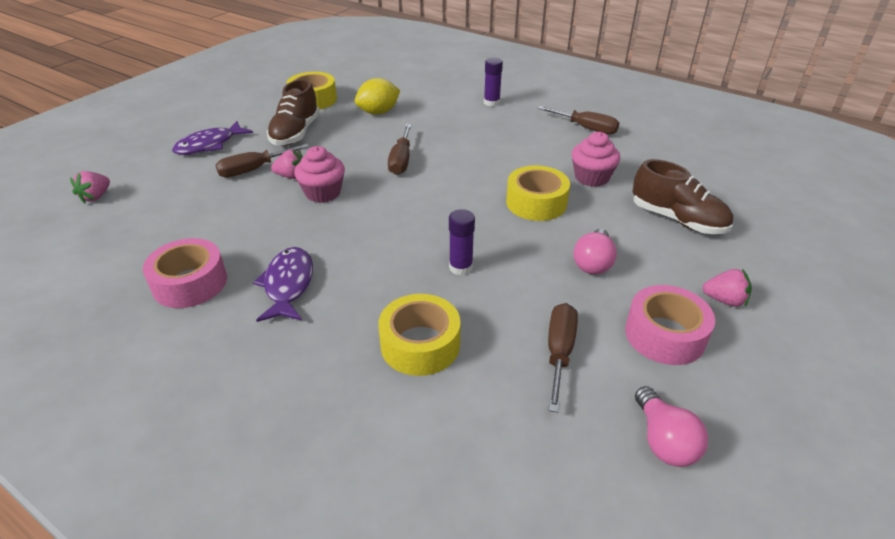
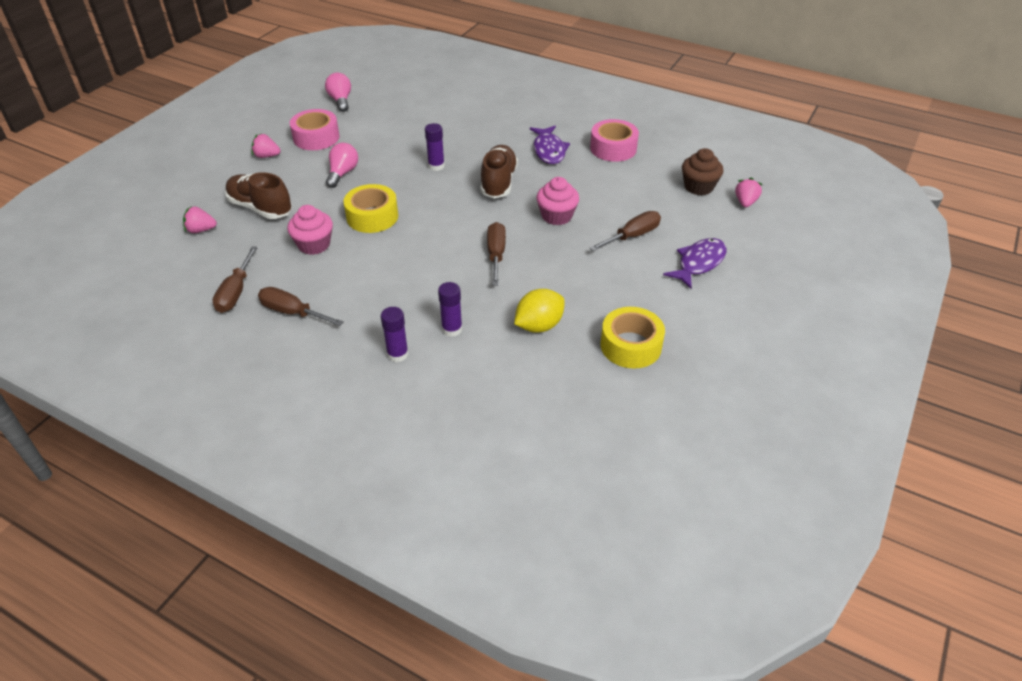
camera: 175 degrees right, 5 degrees up
brown shoe [267,79,320,146] -> brown shoe moved to [480,145,518,199]
pink strawberry [271,150,303,179] -> pink strawberry moved to [183,207,217,233]
yellow tape [378,294,461,376] -> none
brown screwdriver [548,303,578,413] -> brown screwdriver moved to [212,246,258,313]
none -> purple glue stick [438,282,463,337]
none -> brown cupcake [682,148,723,195]

